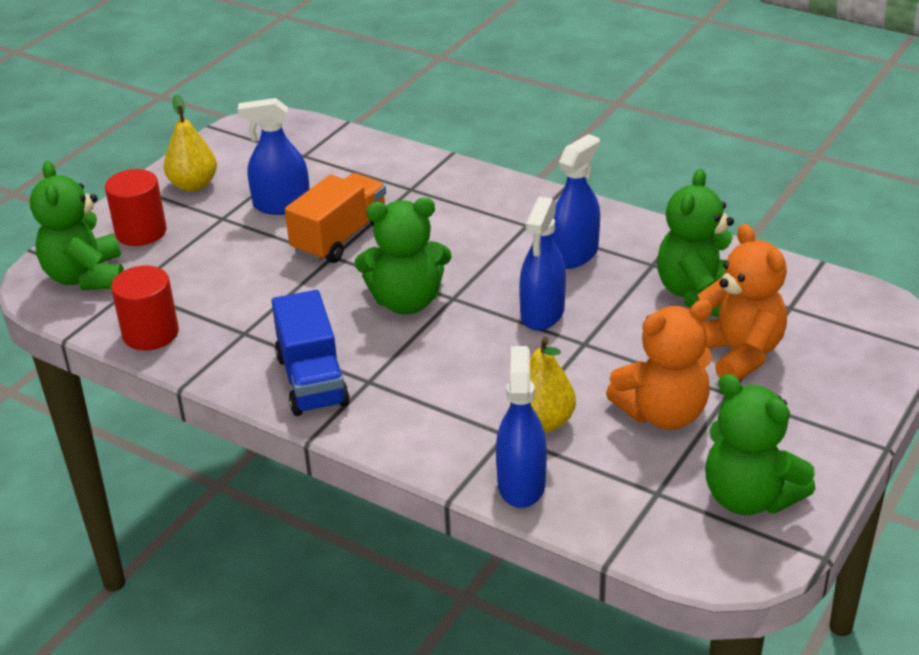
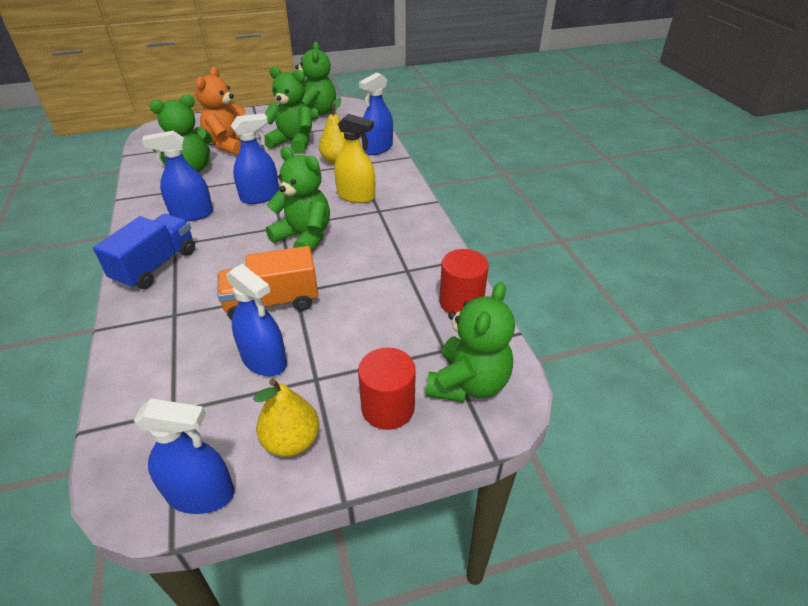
camera: 140 degrees left, 5 degrees up
blue truck [272,290,350,416] -> blue truck moved to [93,214,195,289]
orange teddy bear [606,300,712,430] -> green teddy bear [264,66,312,154]
none -> blue spray bottle [134,399,234,514]
none -> yellow spray bottle [334,114,375,203]

